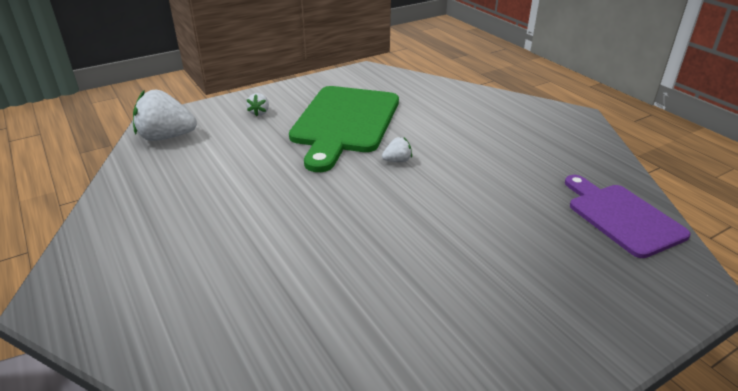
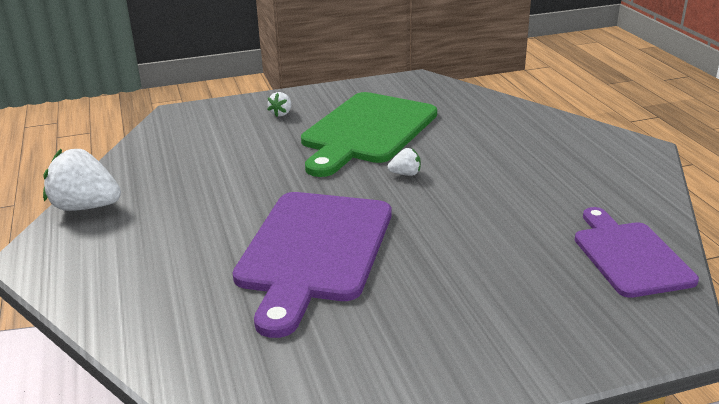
camera: 15 degrees right, 5 degrees down
white strawberry [133,90,197,141] -> white strawberry moved to [43,149,121,211]
none -> purple cutting board [233,192,391,338]

